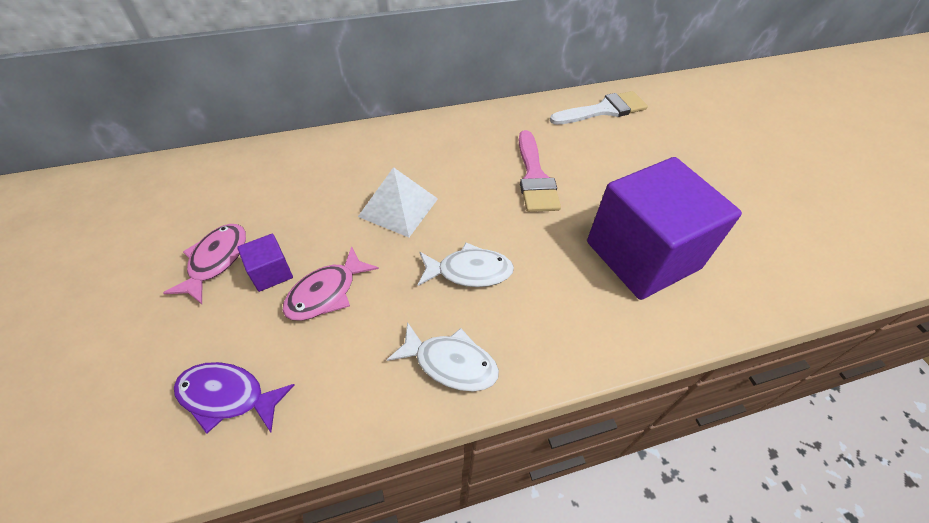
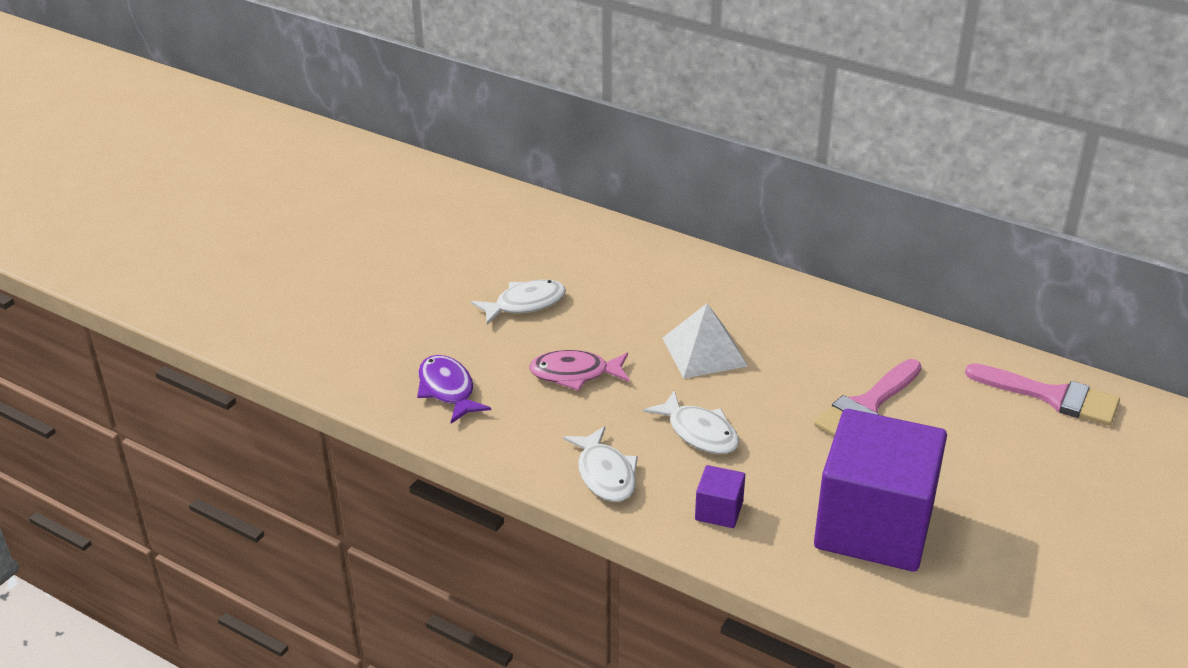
camera: 50 degrees right, 15 degrees down
pink fish [163,224,246,304] -> white fish [471,279,566,325]
purple cube [237,234,293,292] -> purple cube moved to [695,465,745,528]
white brush [550,91,648,125] -> pink brush [965,363,1120,426]

